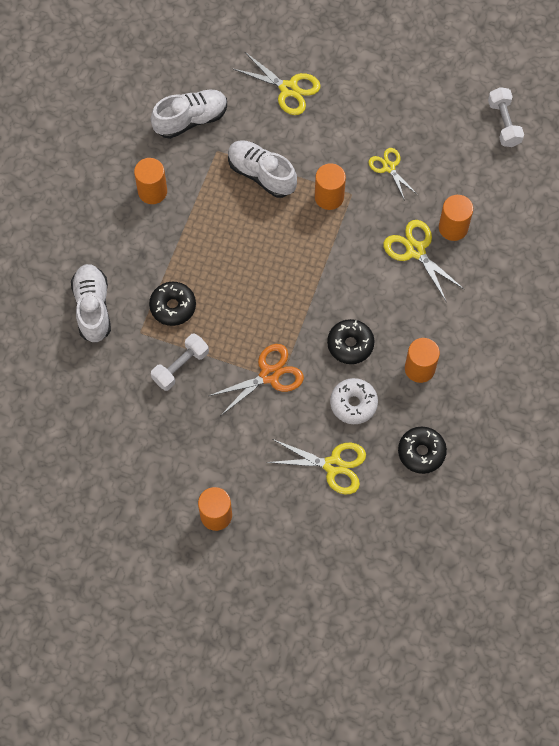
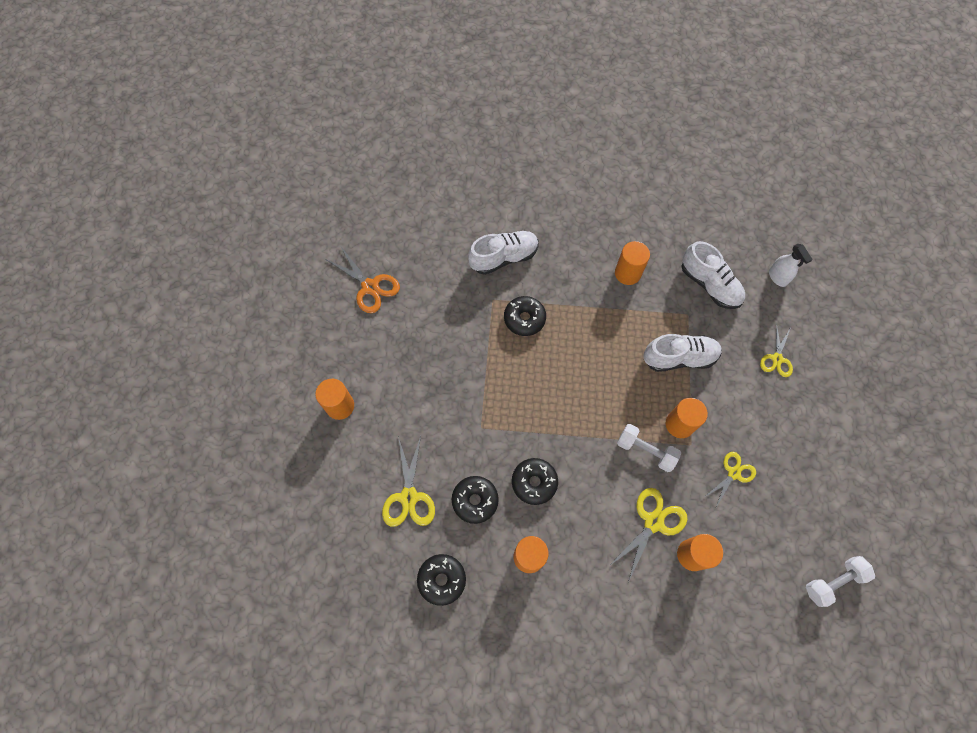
camera: 75 degrees right, 0 degrees up
white dumbbell [151,334,209,391] -> white dumbbell moved to [617,424,681,472]
orange scissors [209,344,304,416] -> orange scissors moved to [325,247,400,313]
white shoe [228,140,297,198] -> white shoe turned 60 degrees clockwise [643,334,722,372]
yellow scissors [234,52,321,115] -> yellow scissors [760,323,793,377], size x0.66
white donut [330,378,378,424] -> black donut [452,476,499,524]
none -> white spray bottle [769,244,813,287]

